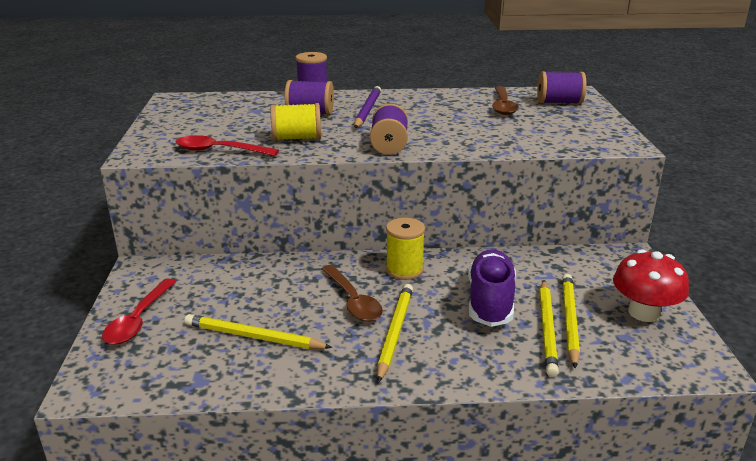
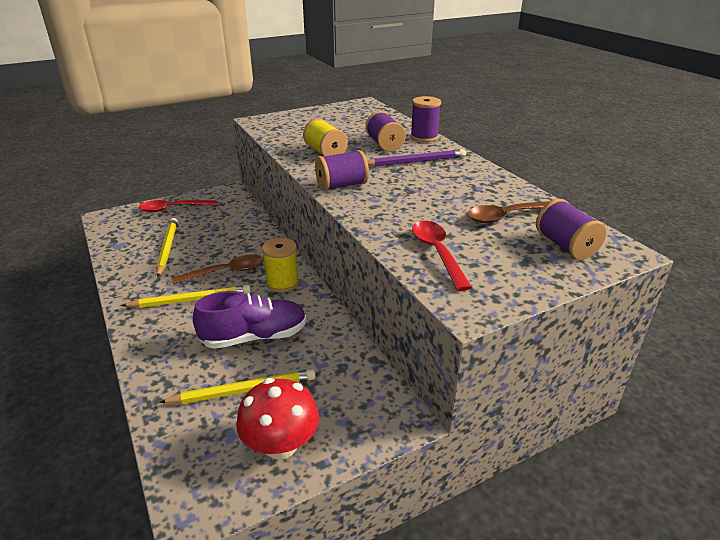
camera: 65 degrees right, 5 degrees up
red spoon [176,135,279,156] -> red spoon moved to [412,221,472,291]
brown spoon [321,265,383,322] -> brown spoon turned 150 degrees counterclockwise [172,255,264,285]
yellow pencil [540,280,559,377] -> none

